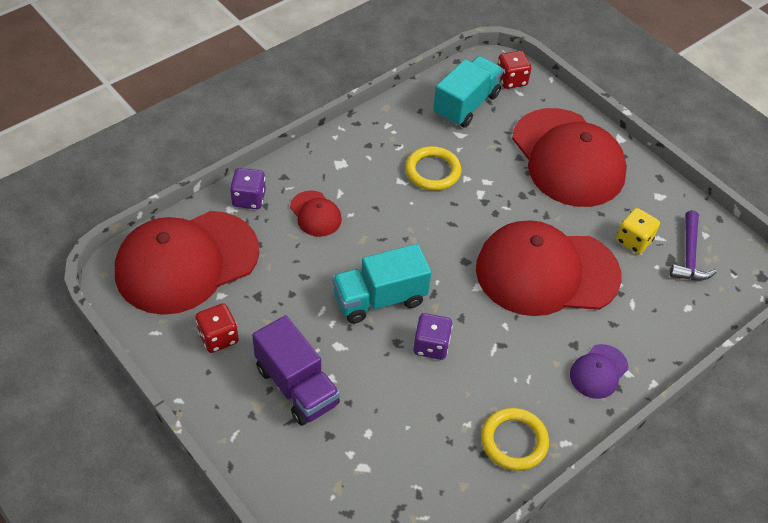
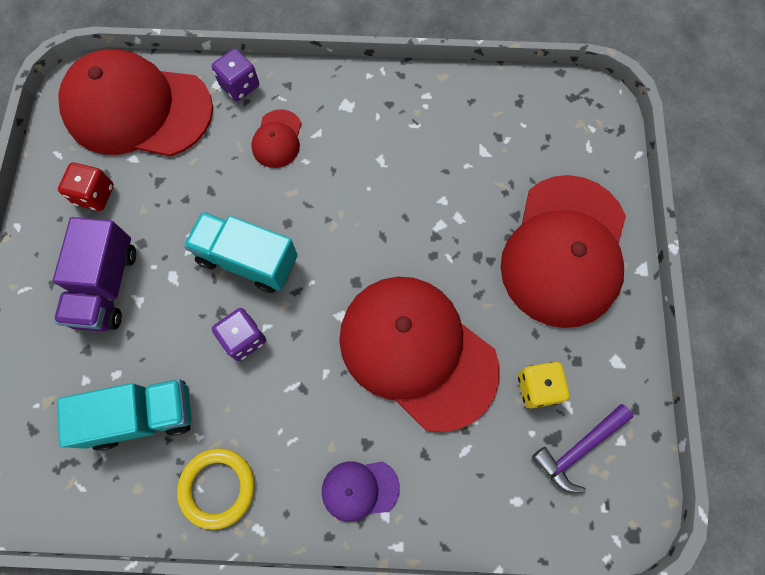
camera: 45 degrees right, 20 degrees up
yellow ring [405,146,461,191] -> none
turquoise truck [433,56,503,128] -> turquoise truck moved to [57,379,192,451]
red dice [497,51,531,89] -> none

